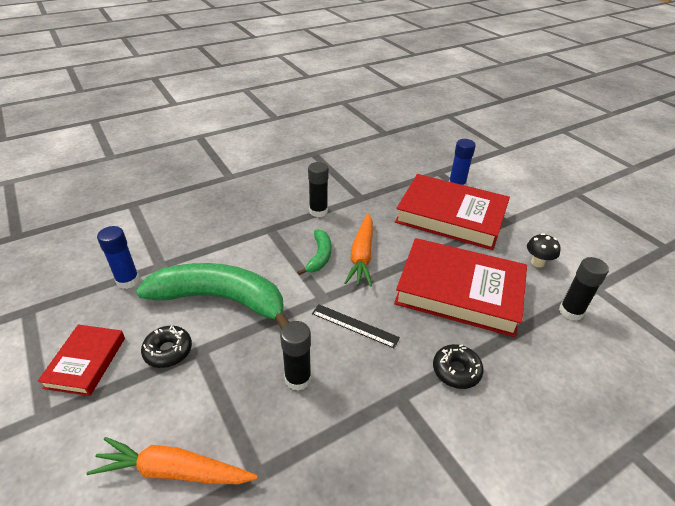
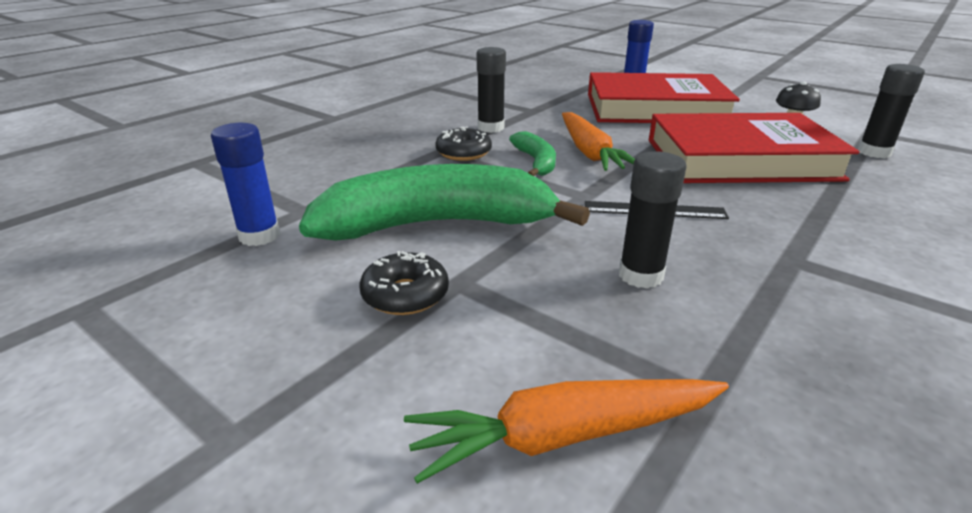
camera: 20 degrees left, 10 degrees down
red book [37,325,125,396] -> none
black donut [433,344,484,389] -> black donut moved to [435,126,492,161]

